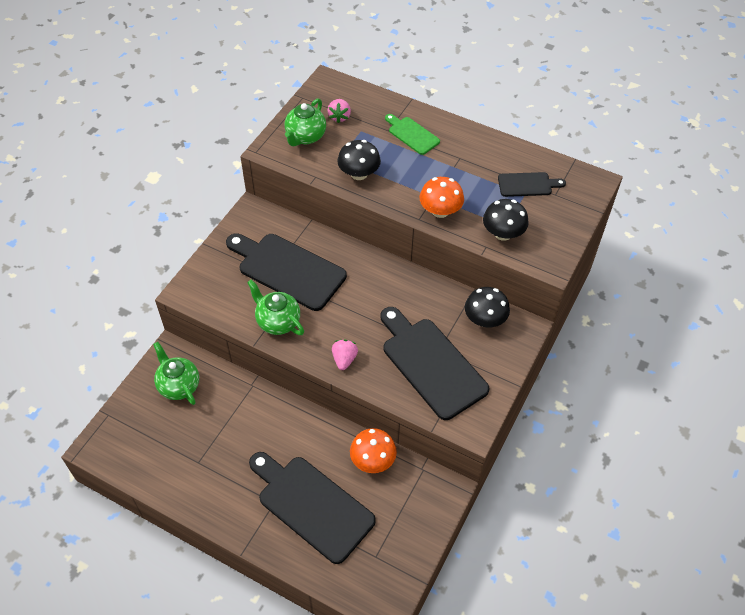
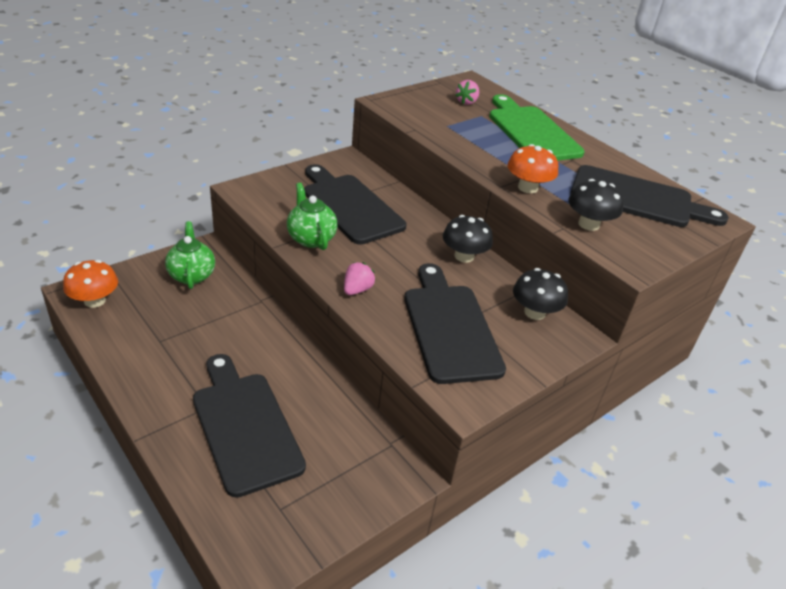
camera: 20 degrees right, 15 degrees down
green teapot [285,98,326,146] -> none
black mushroom [337,140,381,180] -> black mushroom moved to [443,215,493,263]
orange mushroom [350,428,397,473] -> orange mushroom moved to [63,260,118,308]
green cutting board [385,114,440,155] -> green cutting board [489,94,585,161], size x1.94
black cutting board [498,172,566,197] -> black cutting board [570,165,729,227], size x1.94

